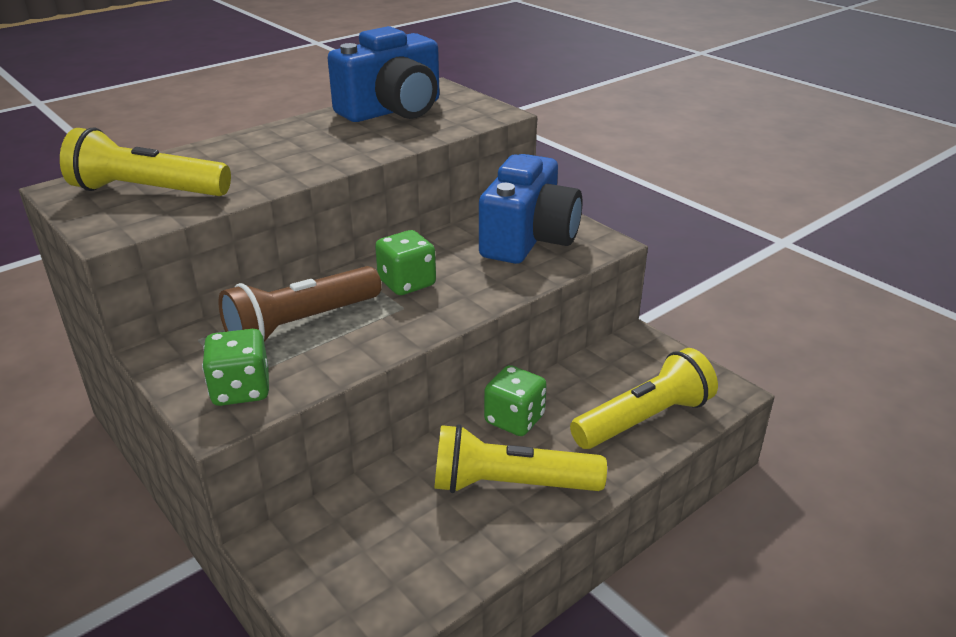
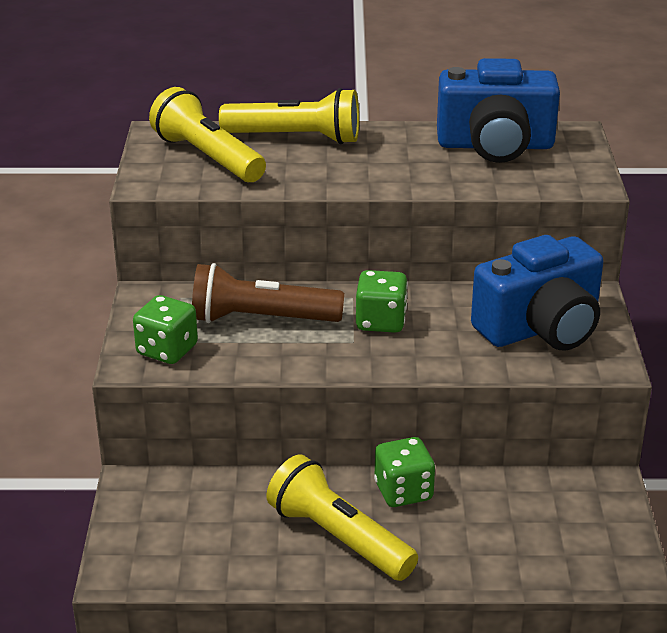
camera: 40 degrees right, 0 degrees up
yellow flashlight [570,348,718,449] -> yellow flashlight moved to [219,88,359,144]

